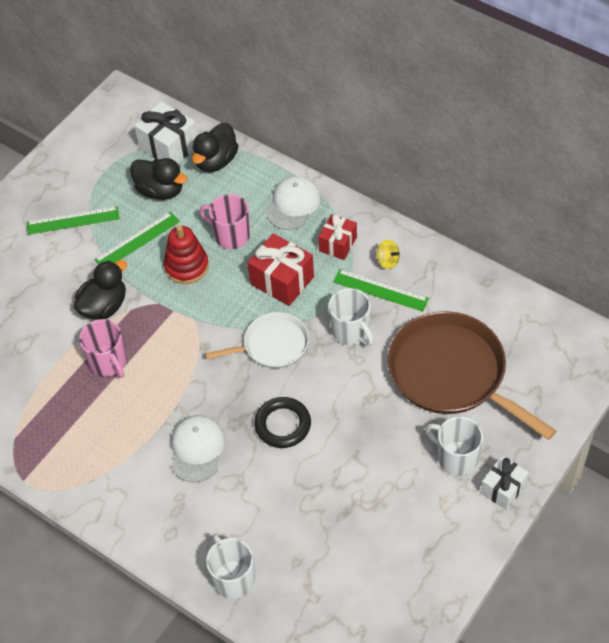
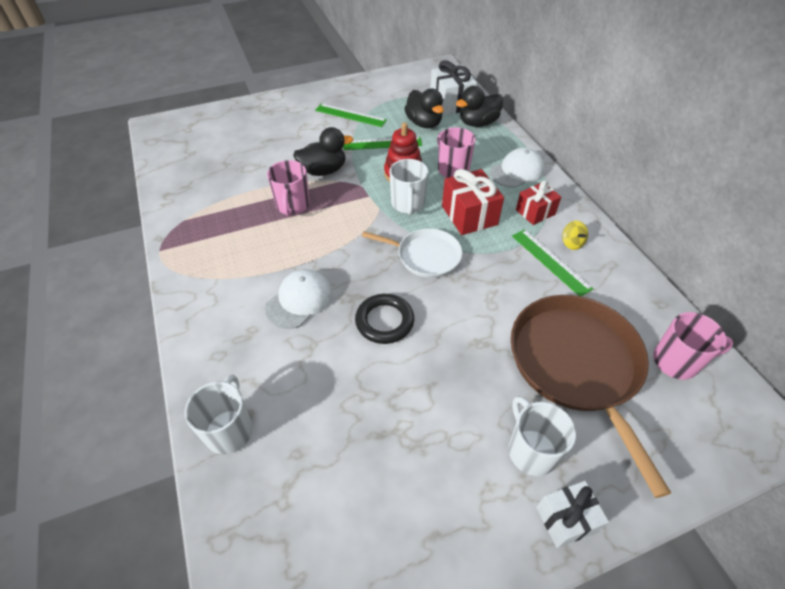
camera: 30 degrees right, 5 degrees down
white mug [329,288,373,346] -> white mug moved to [389,159,428,215]
none -> pink mug [653,312,733,380]

